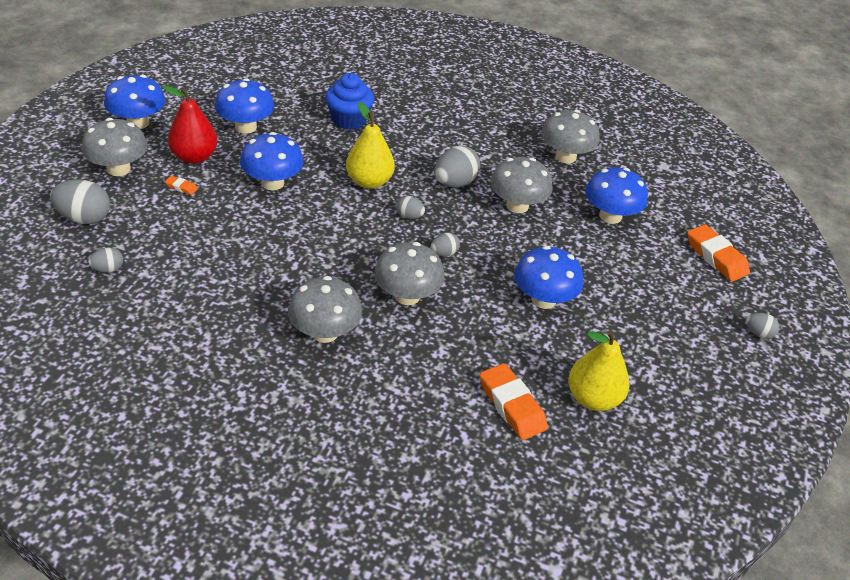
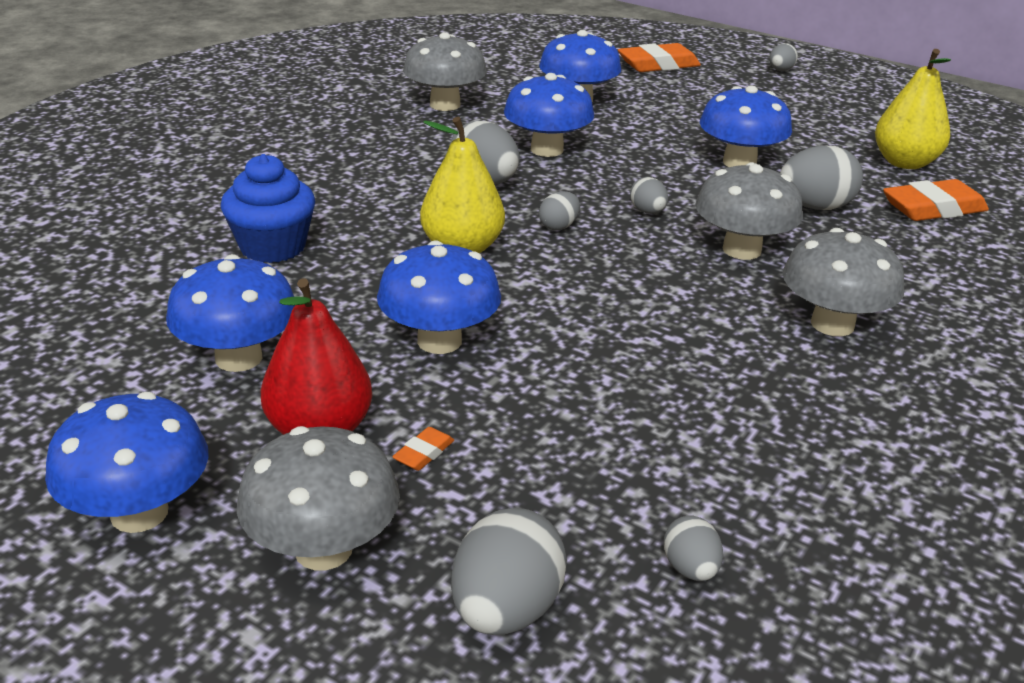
camera: 75 degrees left, 10 degrees down
grey mushroom [490,157,553,213] -> blue mushroom [504,73,594,157]
none -> grey egg [780,146,863,210]

